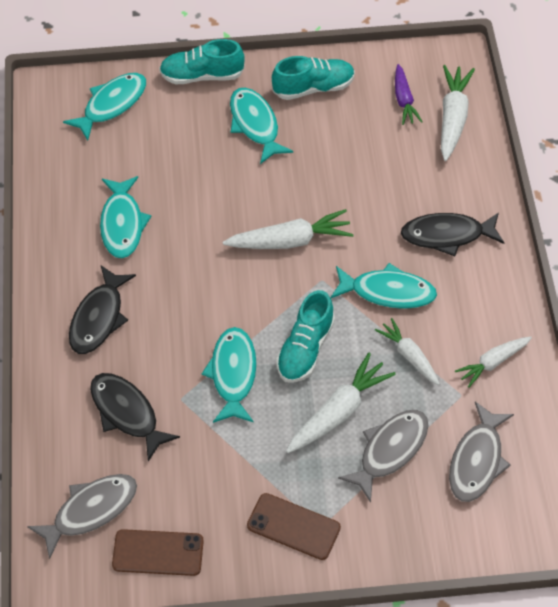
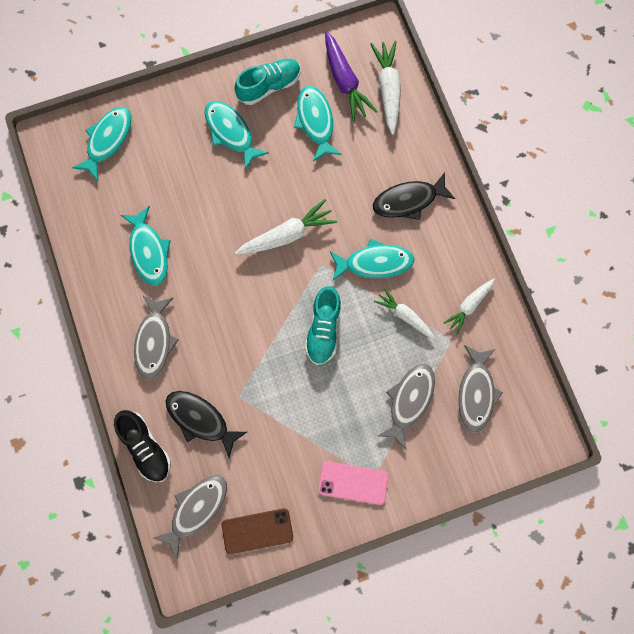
camera: 15 degrees left, 20 degrees up
black fish [69,265,136,354] -> grey fish [134,295,179,380]
turquoise shoe [159,39,245,84] -> none
turquoise fish [202,327,257,423] -> turquoise fish moved to [294,86,342,162]
brown phone [247,493,341,560] -> pink phone [318,461,389,505]
white carrot [286,353,396,453] -> none
purple carrot [395,64,423,125] -> purple carrot [325,31,377,122], size x1.55
none -> black shoe [114,410,171,482]

